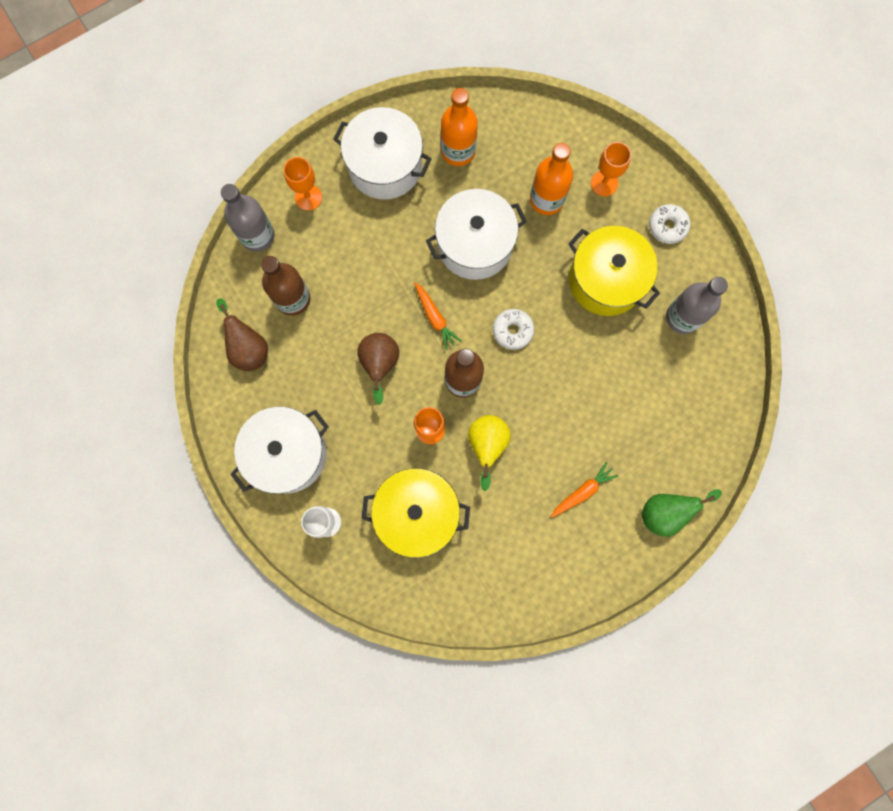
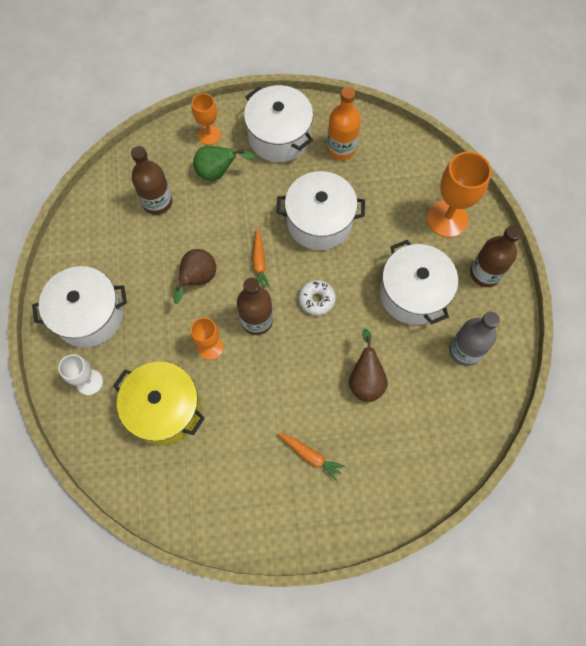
camera: 25 degrees right, 10 degrees down
brown pear [216,298,268,371] -> brown pear moved to [349,329,388,402]
grey bottle [221,184,275,252] -> none
yellow pear [468,415,511,491] -> none
orange bottle [530,143,573,215] -> none
orange carrot [551,462,618,518] -> orange carrot turned 45 degrees clockwise [278,433,345,481]
yellow pot [568,226,660,316] -> white pot [380,240,458,325]
orange goblet [591,142,631,196] -> orange goblet [427,151,492,238], size x1.69
green pear [642,489,721,537] -> green pear moved to [193,146,255,181]
white donut [649,204,690,244] -> brown bottle [470,225,522,287]

